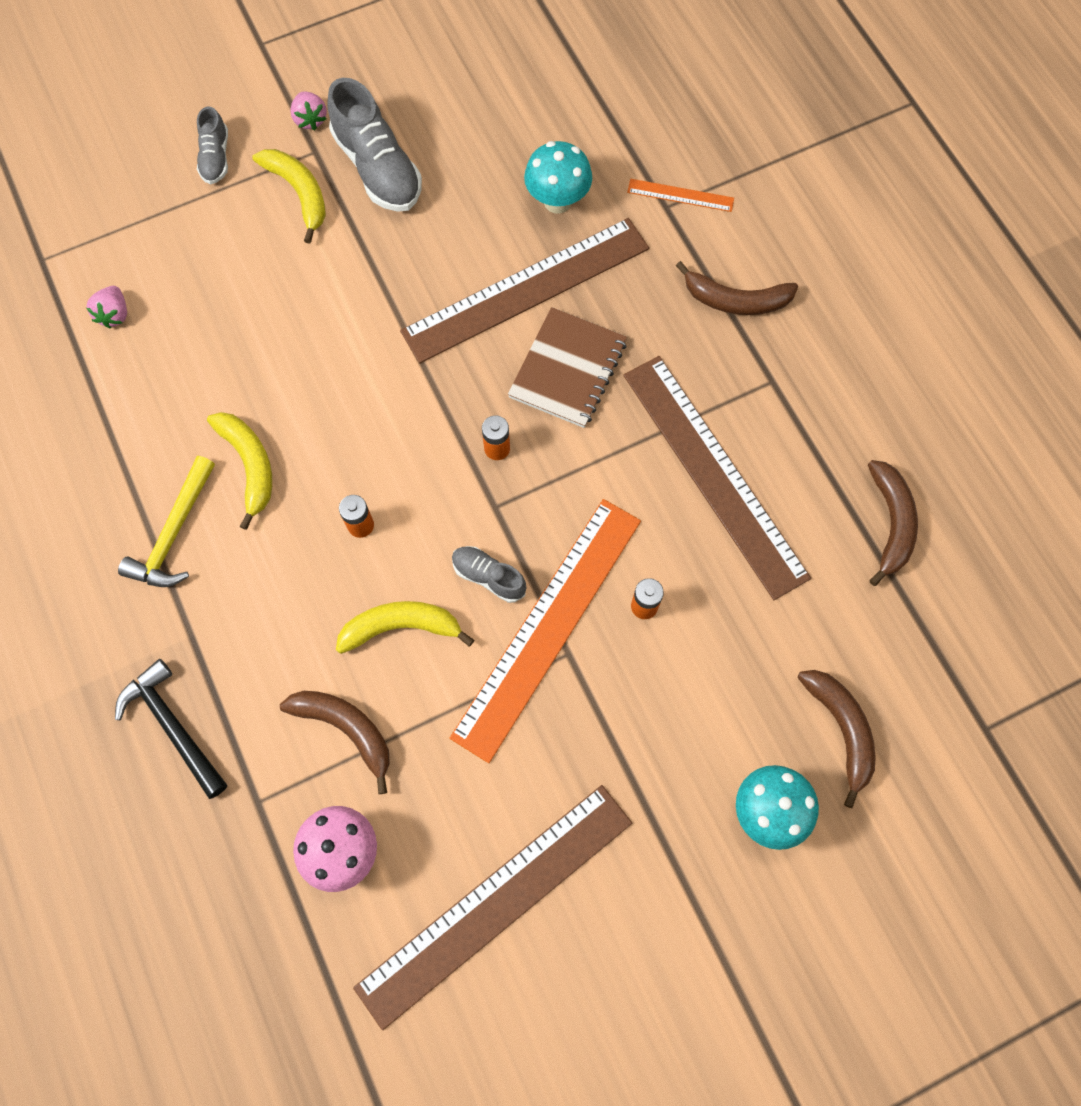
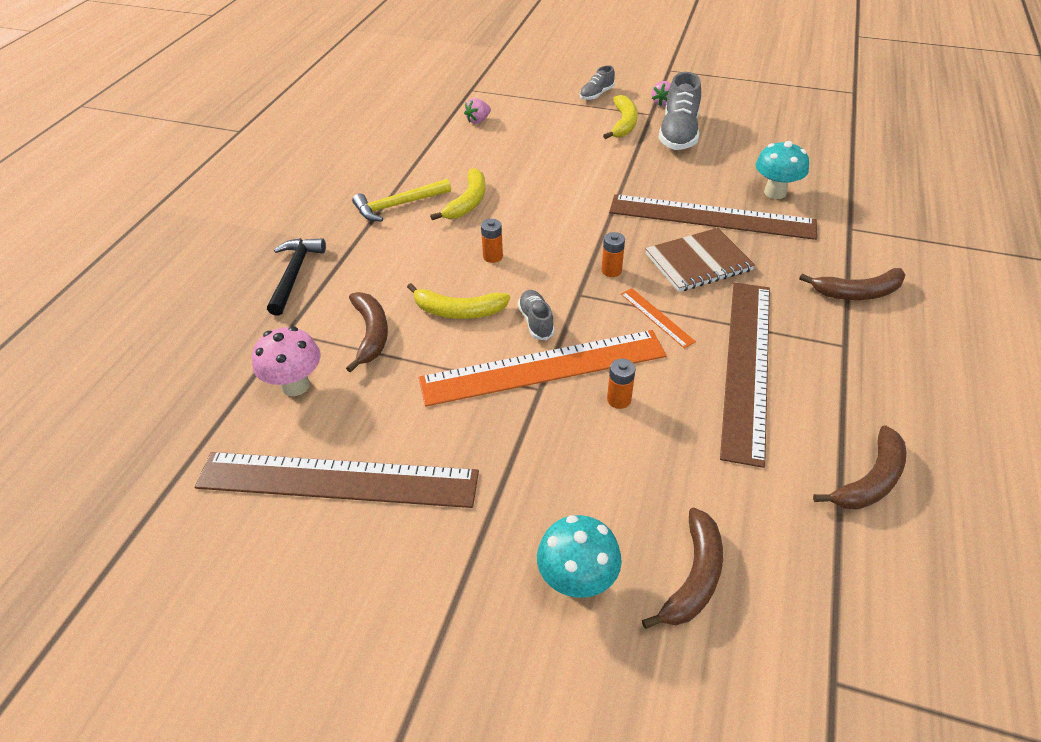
camera: 45 degrees right, 25 degrees down
yellow banana [336,601,474,654] -> yellow banana turned 150 degrees clockwise [407,283,510,319]
orange ruler [627,179,734,212] -> orange ruler moved to [621,288,696,348]
brown banana [676,261,798,315] -> brown banana turned 60 degrees counterclockwise [799,268,906,300]

